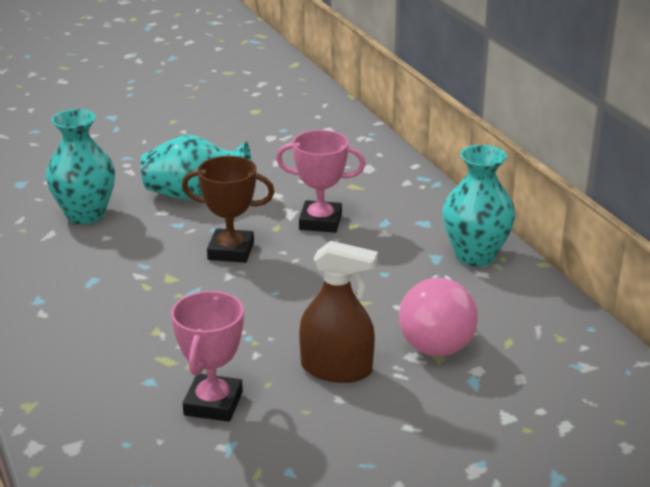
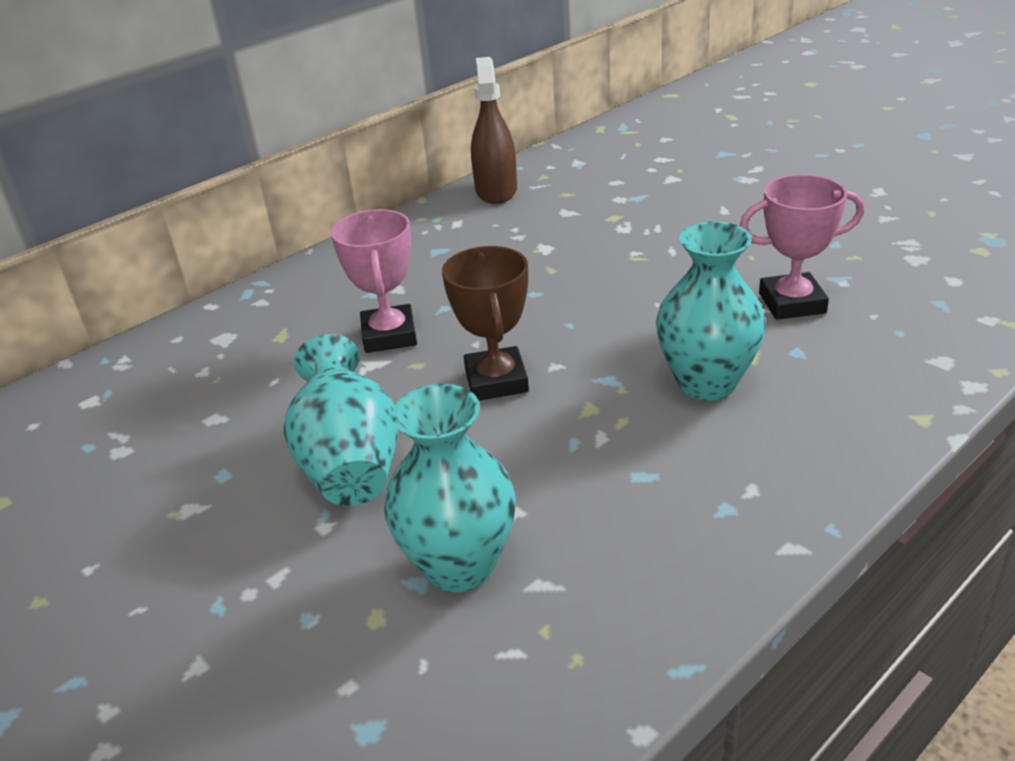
camera: 105 degrees left, 5 degrees up
brown spray bottle [299,241,378,383] -> brown spray bottle moved to [471,57,517,204]
pink light bulb [399,274,478,356] -> none
turquoise vase [442,145,516,267] -> turquoise vase moved to [656,221,766,401]

